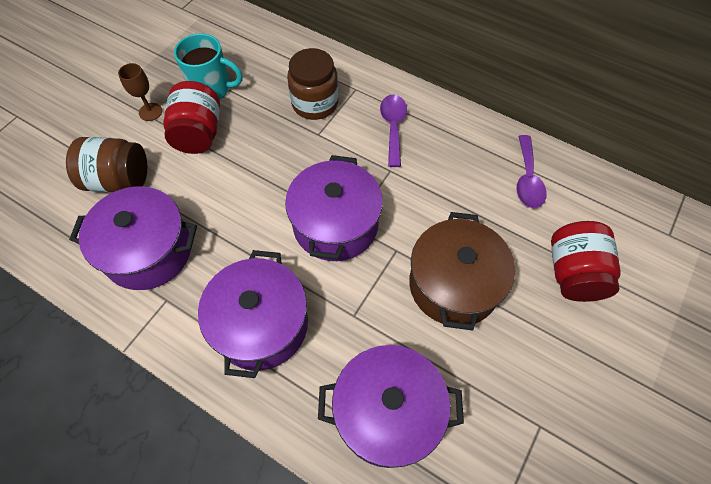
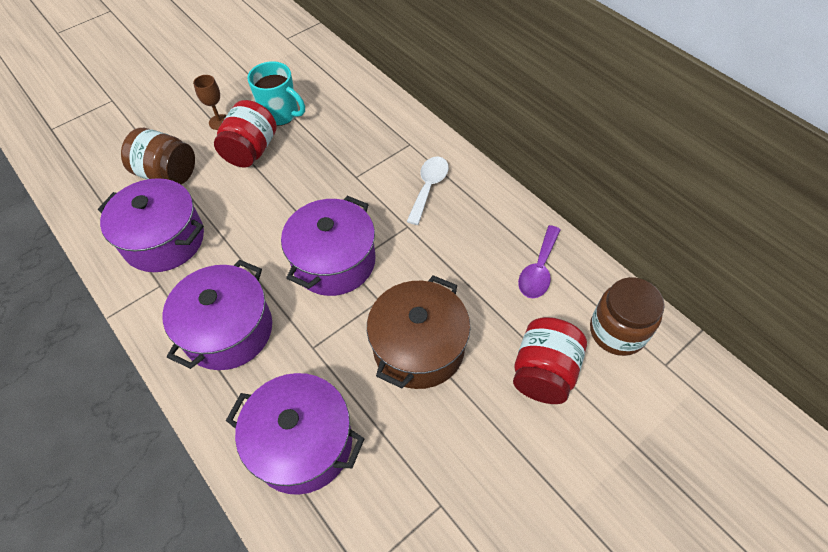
camera: 20 degrees right, 5 degrees down
brown jar [287,48,338,120] -> brown jar moved to [590,277,665,356]
purple spoon [380,94,407,167] -> white spoon [406,156,449,225]

